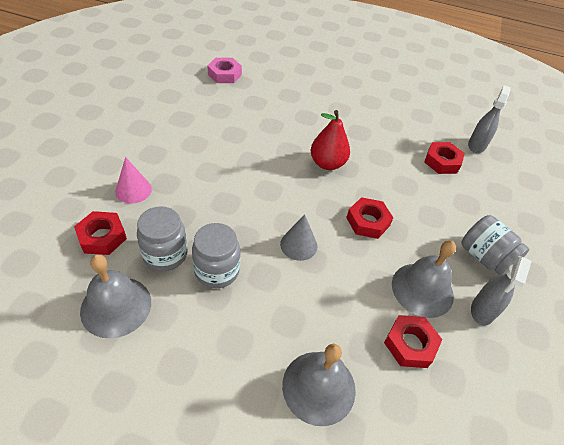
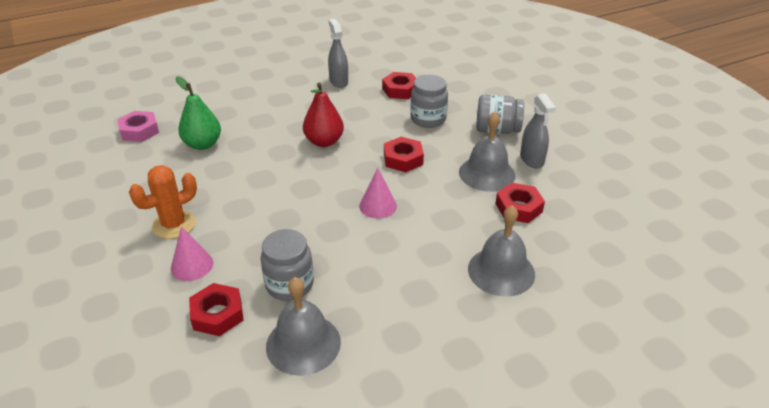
camera: 40 degrees left, 10 degrees down
grey jar [192,223,240,288] -> grey jar moved to [410,75,448,128]
grey cone [280,214,317,261] -> pink cone [359,168,397,219]
grey spray bottle [468,85,511,153] -> grey spray bottle moved to [328,19,348,88]
none -> orange cactus [129,165,197,239]
none -> green pear [175,76,221,150]

